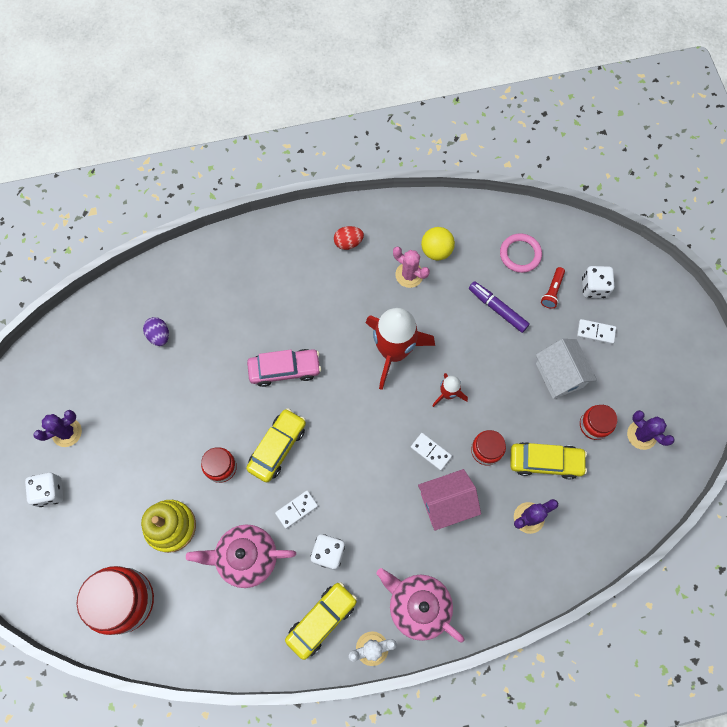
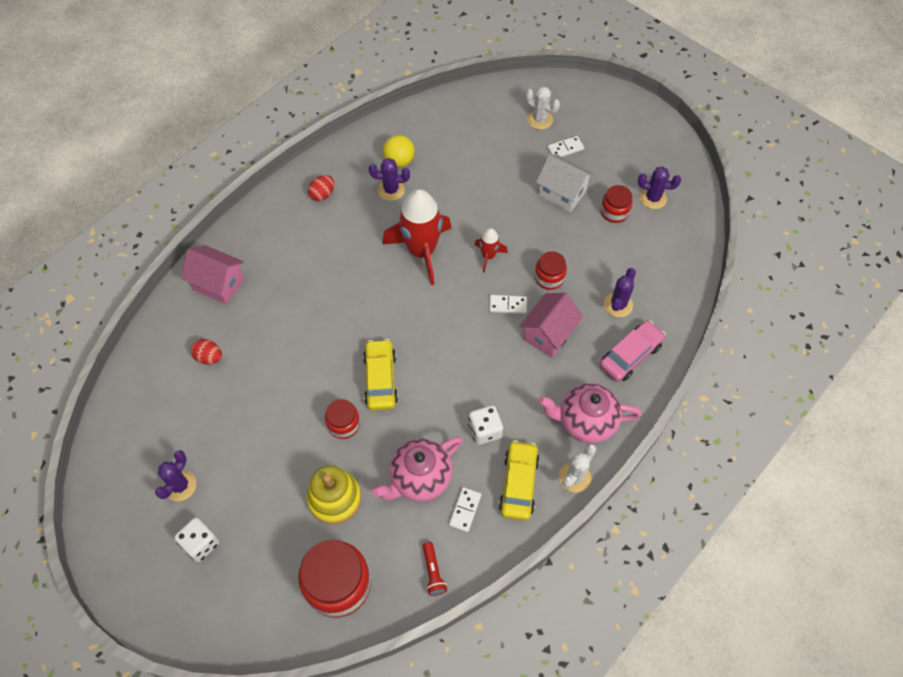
camera: 35 degrees left, 10 degrees down
purple egg [143,317,169,346] -> red egg [191,339,222,365]
pink car [247,349,321,387] -> pink car moved to [600,320,666,382]
white domino [275,490,318,529] -> white domino moved to [449,487,481,532]
pink cactus [393,247,430,288] -> purple cactus [369,158,410,201]
purple marker [469,281,529,333] -> none
pink ring [500,233,542,273] -> none
yellow car [510,442,587,479] -> none
red flashlight [541,267,565,309] -> red flashlight moved to [423,542,447,596]
white dice [582,266,614,298] -> white cactus [526,86,560,129]
none -> pink house [181,245,244,304]

